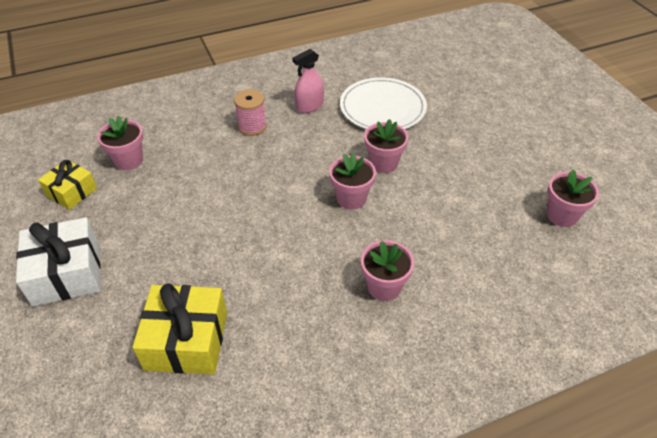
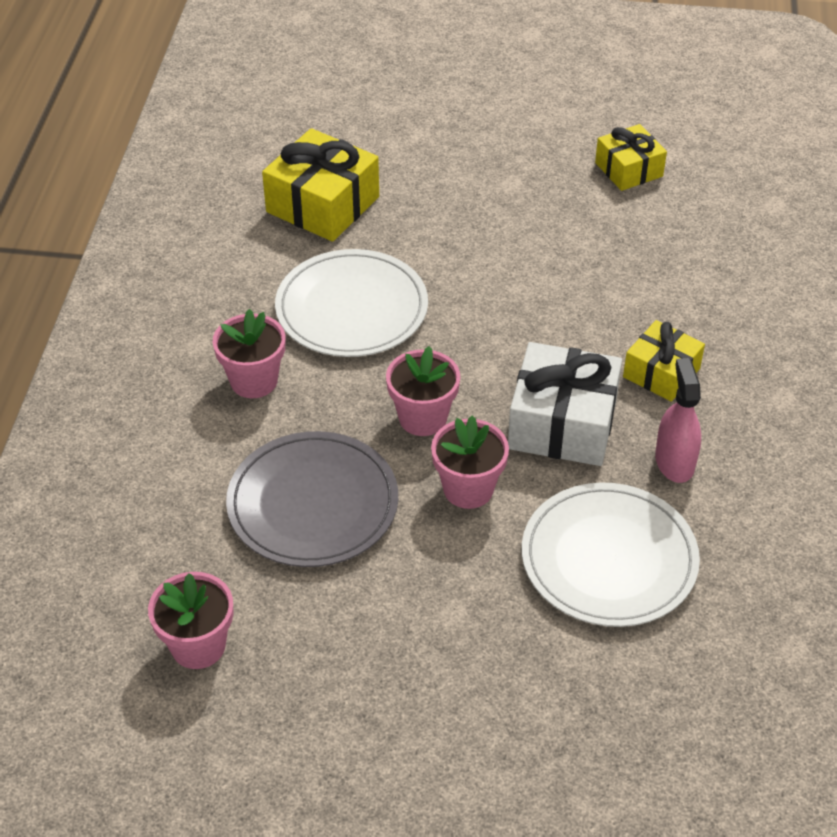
camera: 120 degrees right, 0 degrees up
white gift [16,217,101,307] -> white gift moved to [508,342,622,466]
pink flower pot [97,116,143,170] -> none
pink spool [234,89,267,136] -> yellow gift [623,320,705,402]
none -> grey plate [226,431,398,567]
none -> white plate [275,249,428,357]

